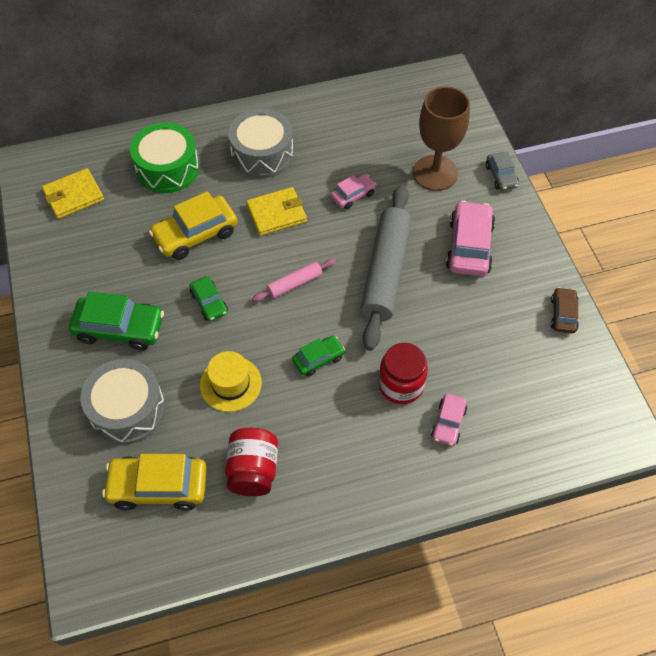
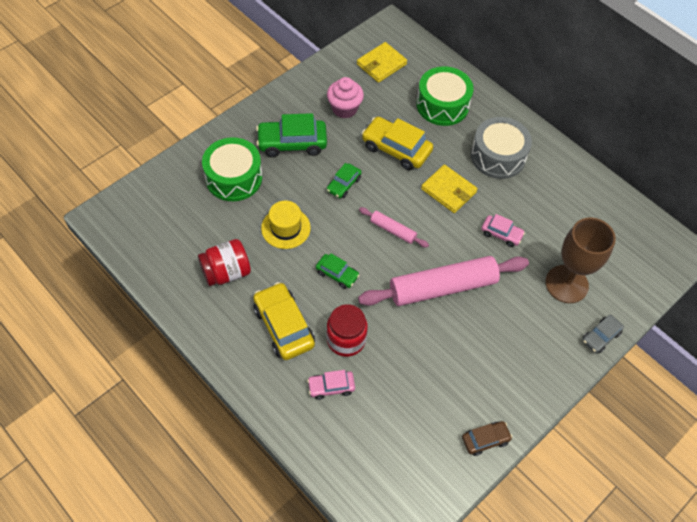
camera: 60 degrees right, 0 degrees up
yellow wallet [42,168,104,219] -> yellow wallet turned 75 degrees counterclockwise [357,42,407,83]
green car [69,291,164,351] -> green car turned 105 degrees clockwise [256,113,327,157]
grey drum [80,359,165,445] -> green drum [202,137,262,201]
yellow car [102,454,207,511] -> yellow car moved to [253,282,315,360]
grey rolling pin [361,185,412,351] -> pink rolling pin [358,256,529,306]
pink car [446,200,495,276] -> none
none -> pink cupcake [327,77,364,119]

